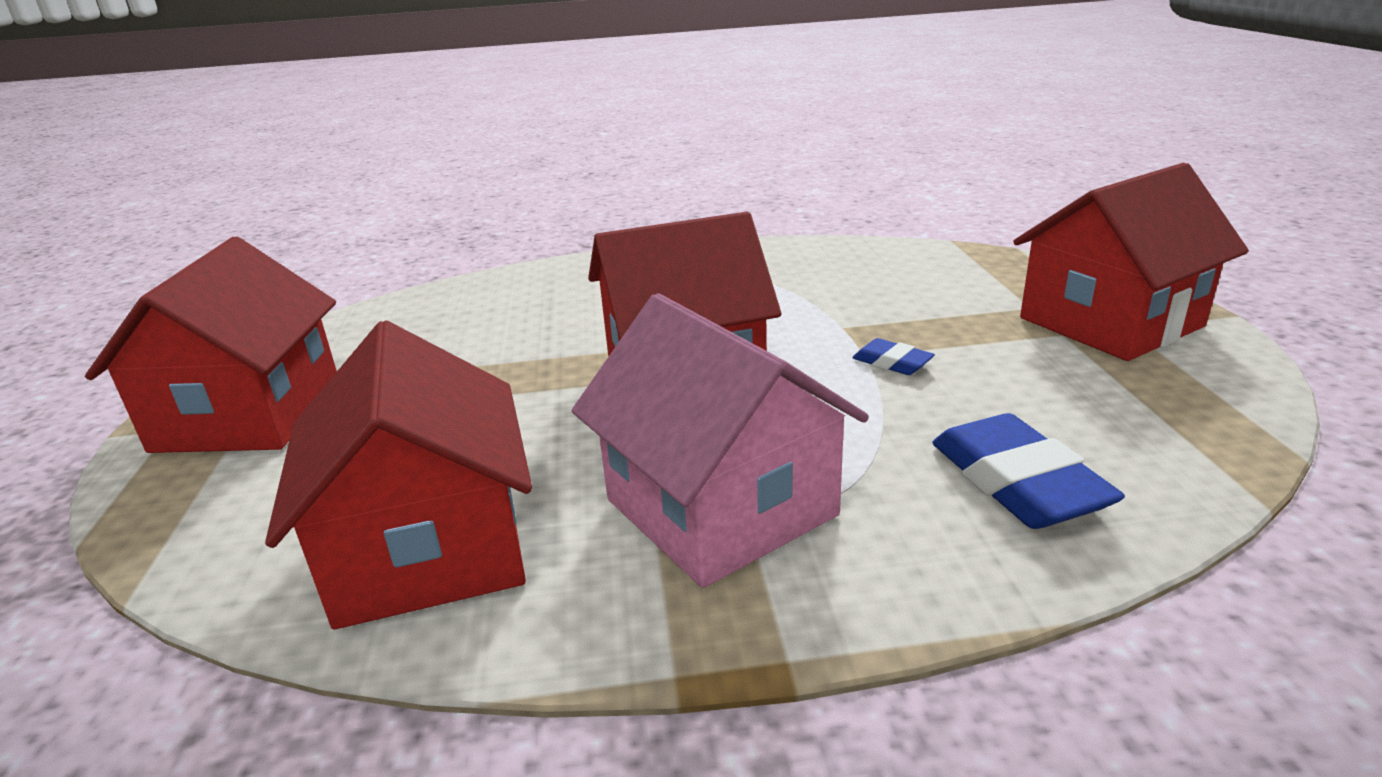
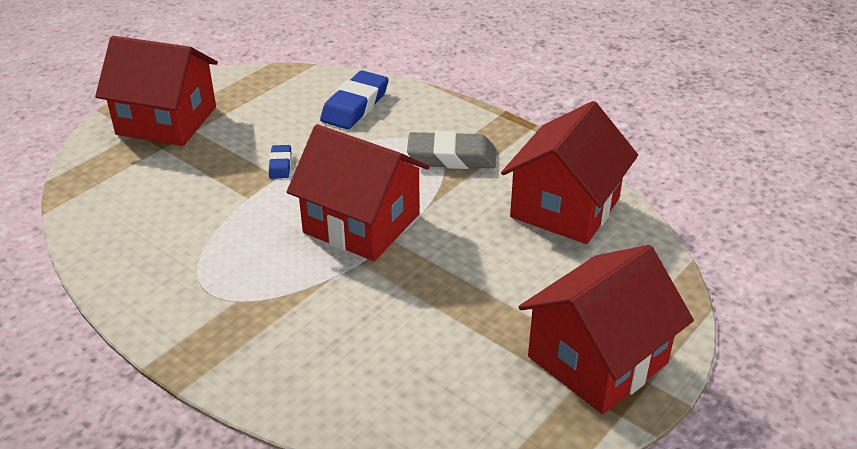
camera: 135 degrees left, 10 degrees up
pink house [572,293,869,588] -> grey eraser [407,131,496,169]

